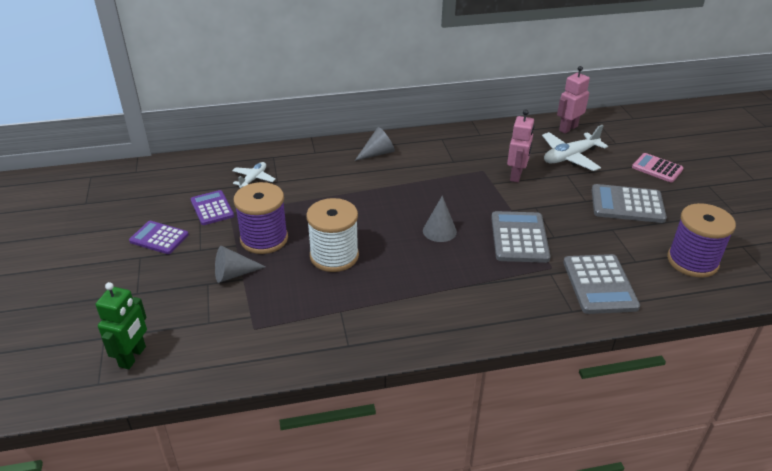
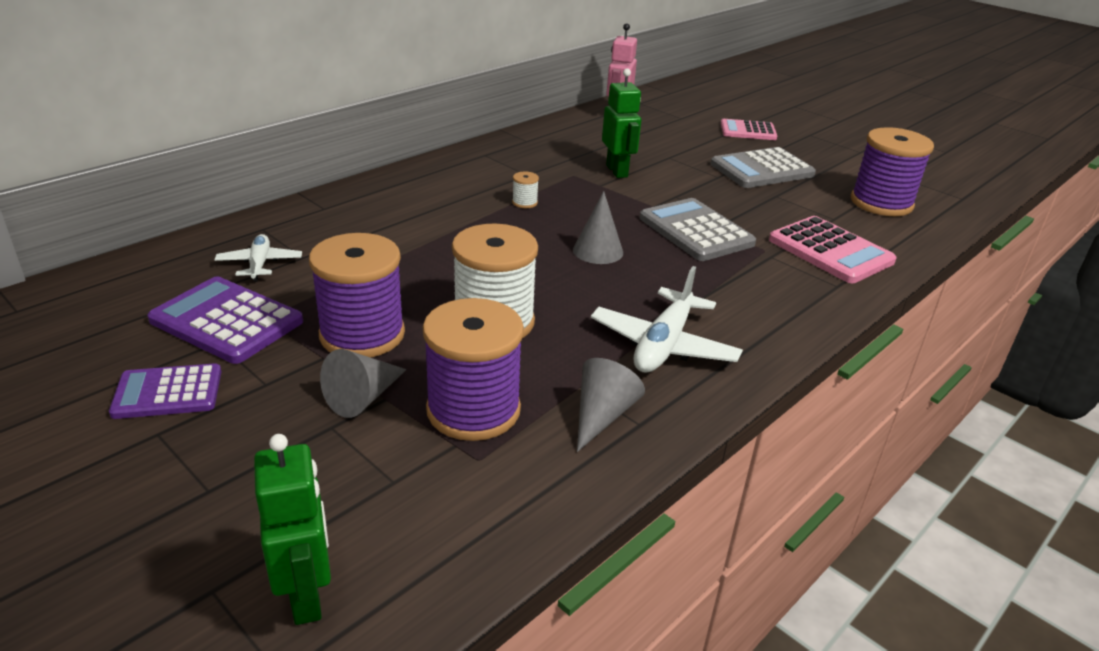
camera: 35 degrees left, 5 degrees down
purple calculator [191,190,234,225] -> purple calculator [147,276,303,364], size x1.50
grey cone [355,127,395,161] -> grey cone moved to [577,358,645,452]
pink robot [507,110,534,182] -> green robot [602,68,641,178]
white plane [542,125,608,171] -> white plane moved to [591,266,743,373]
grey calculator [563,254,640,314] -> pink calculator [769,216,897,283]
none -> purple spool [423,298,524,441]
none -> white spool [512,171,539,208]

